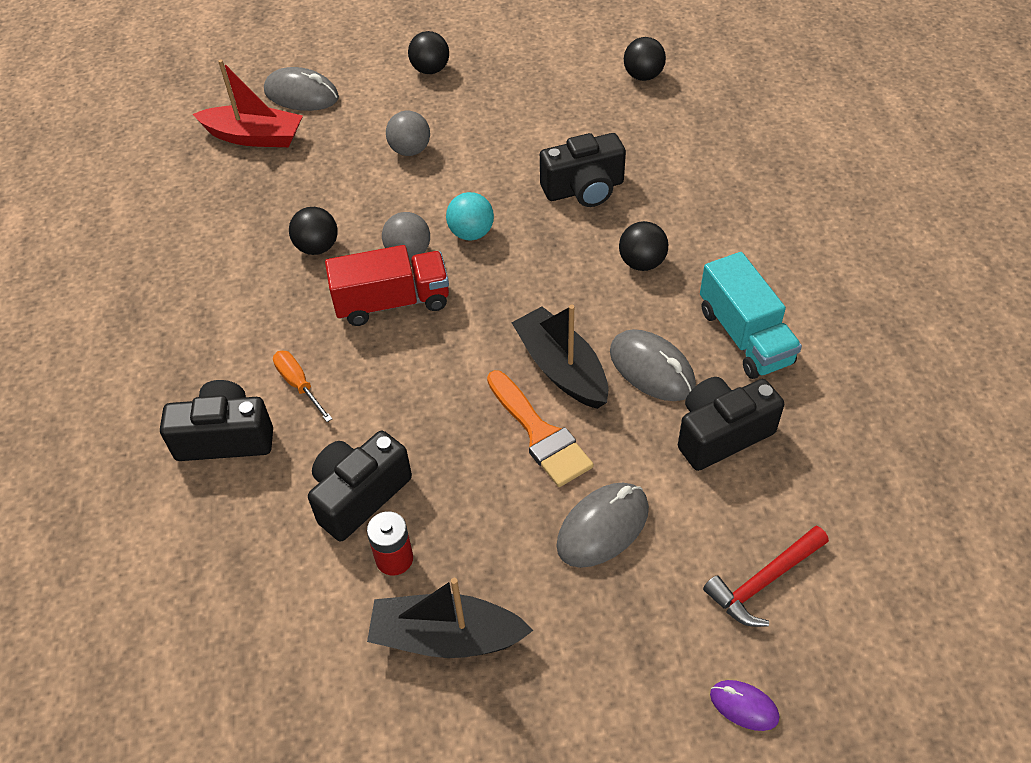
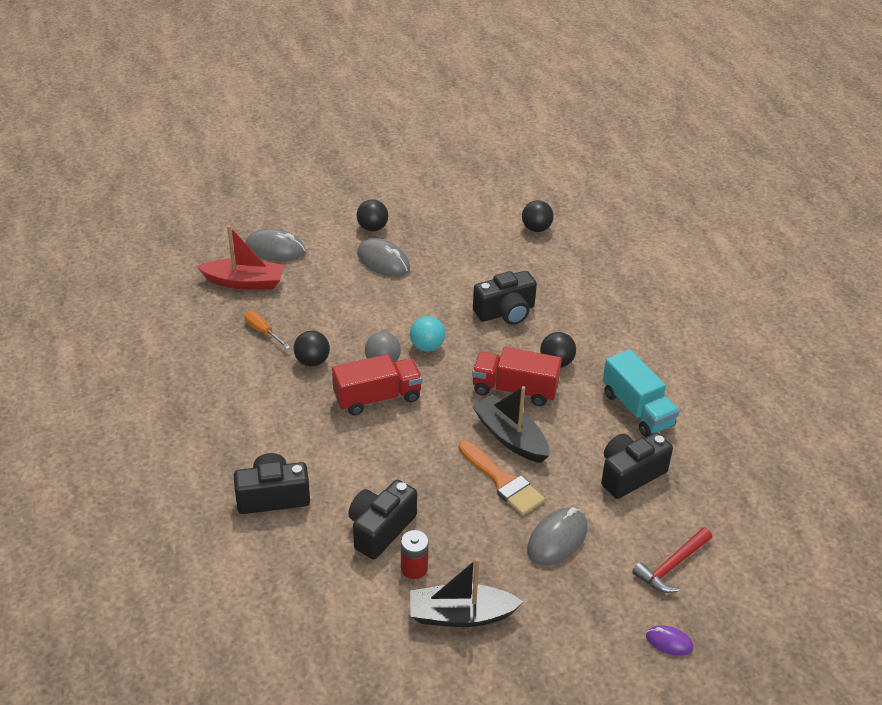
camera: 10 degrees left, 10 degrees down
orange screwdriver [273,351,332,422] -> orange screwdriver moved to [244,310,290,349]
grey ball [386,111,430,156] -> none
grey mouse [610,329,696,401] -> grey mouse moved to [357,238,410,277]
none -> red truck [472,347,562,406]

